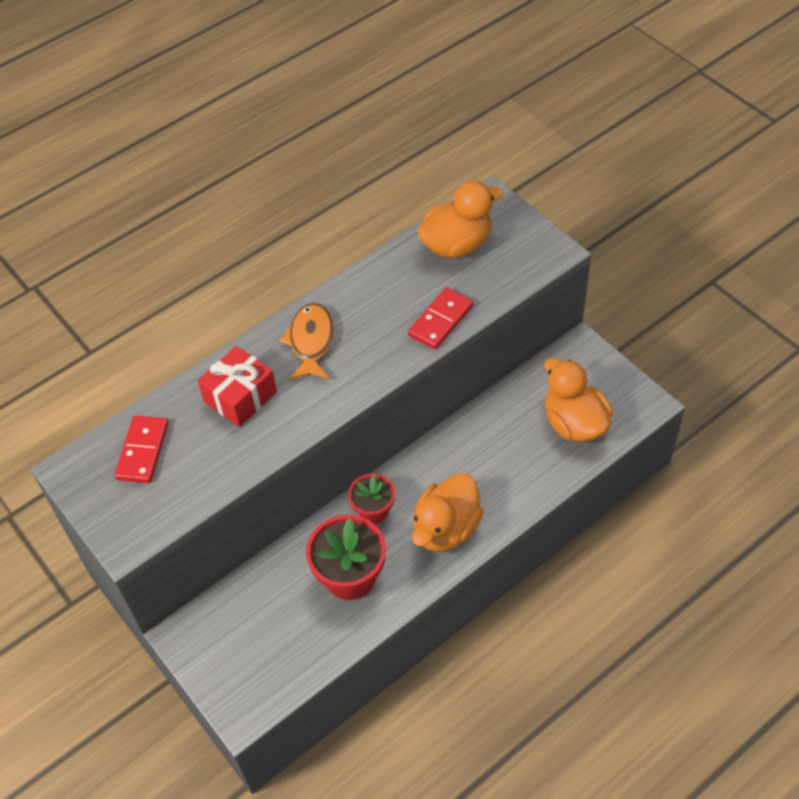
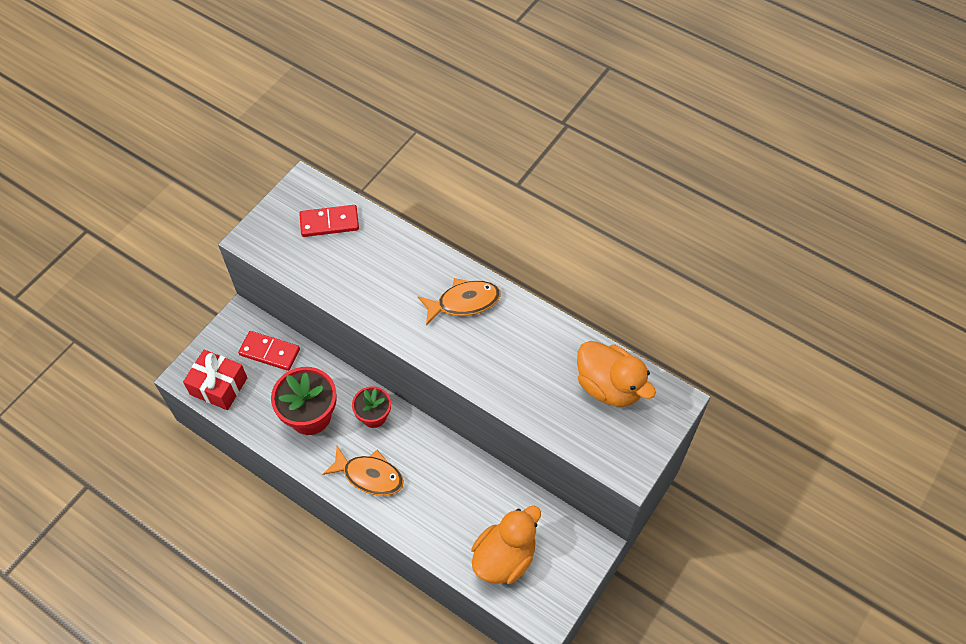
camera: 70 degrees right, 5 degrees up
red gift [198,346,277,427] -> red gift moved to [183,349,247,410]
red domino [408,288,473,349] -> red domino moved to [238,331,300,371]
orange duck [412,473,484,552] -> orange fish [322,446,404,496]

